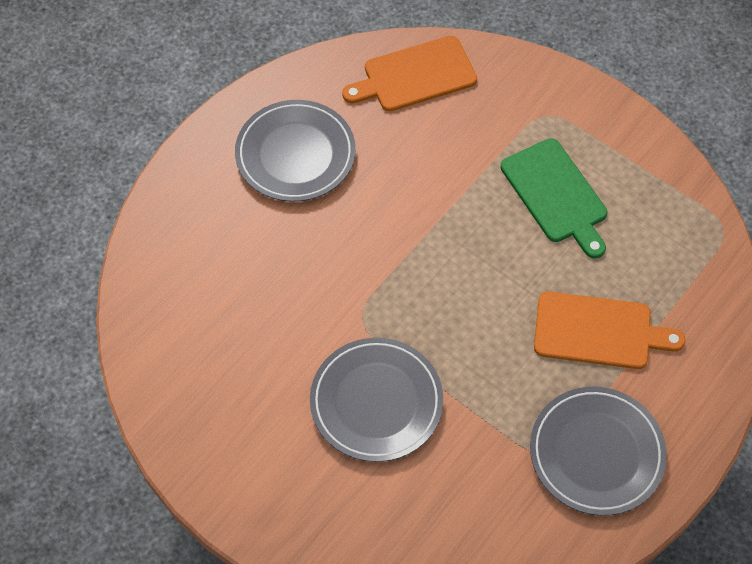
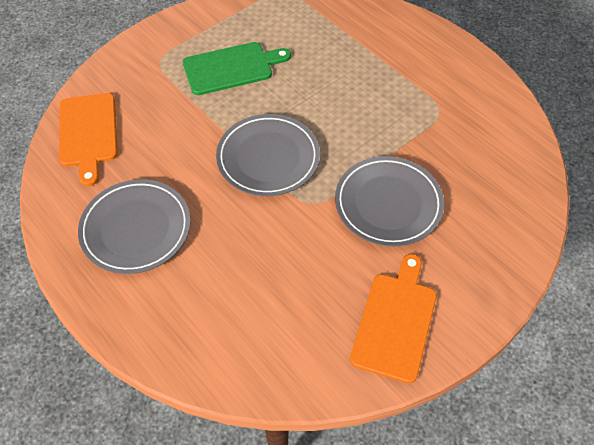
camera: 80 degrees left, 5 degrees down
grey plate [530,387,667,516] -> grey plate moved to [216,114,320,196]
orange cutting board [534,292,686,369] -> orange cutting board moved to [350,254,437,383]

